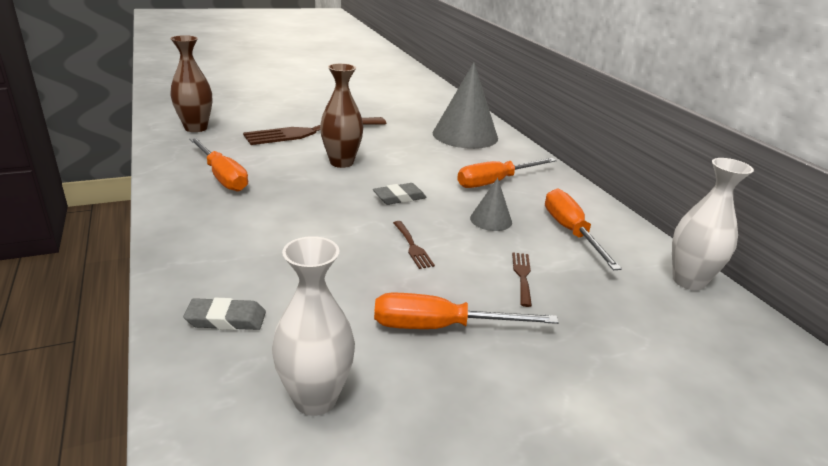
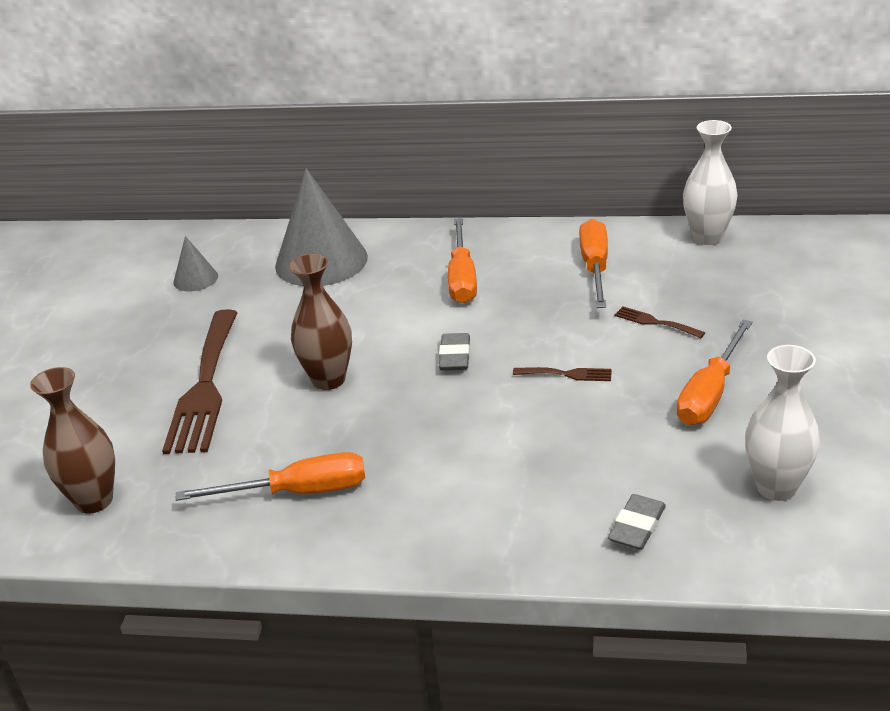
camera: 55 degrees left, 5 degrees up
grey cone [470,178,512,231] -> grey cone moved to [173,236,218,291]
orange screwdriver [545,189,622,270] -> orange screwdriver turned 75 degrees clockwise [579,219,608,308]

